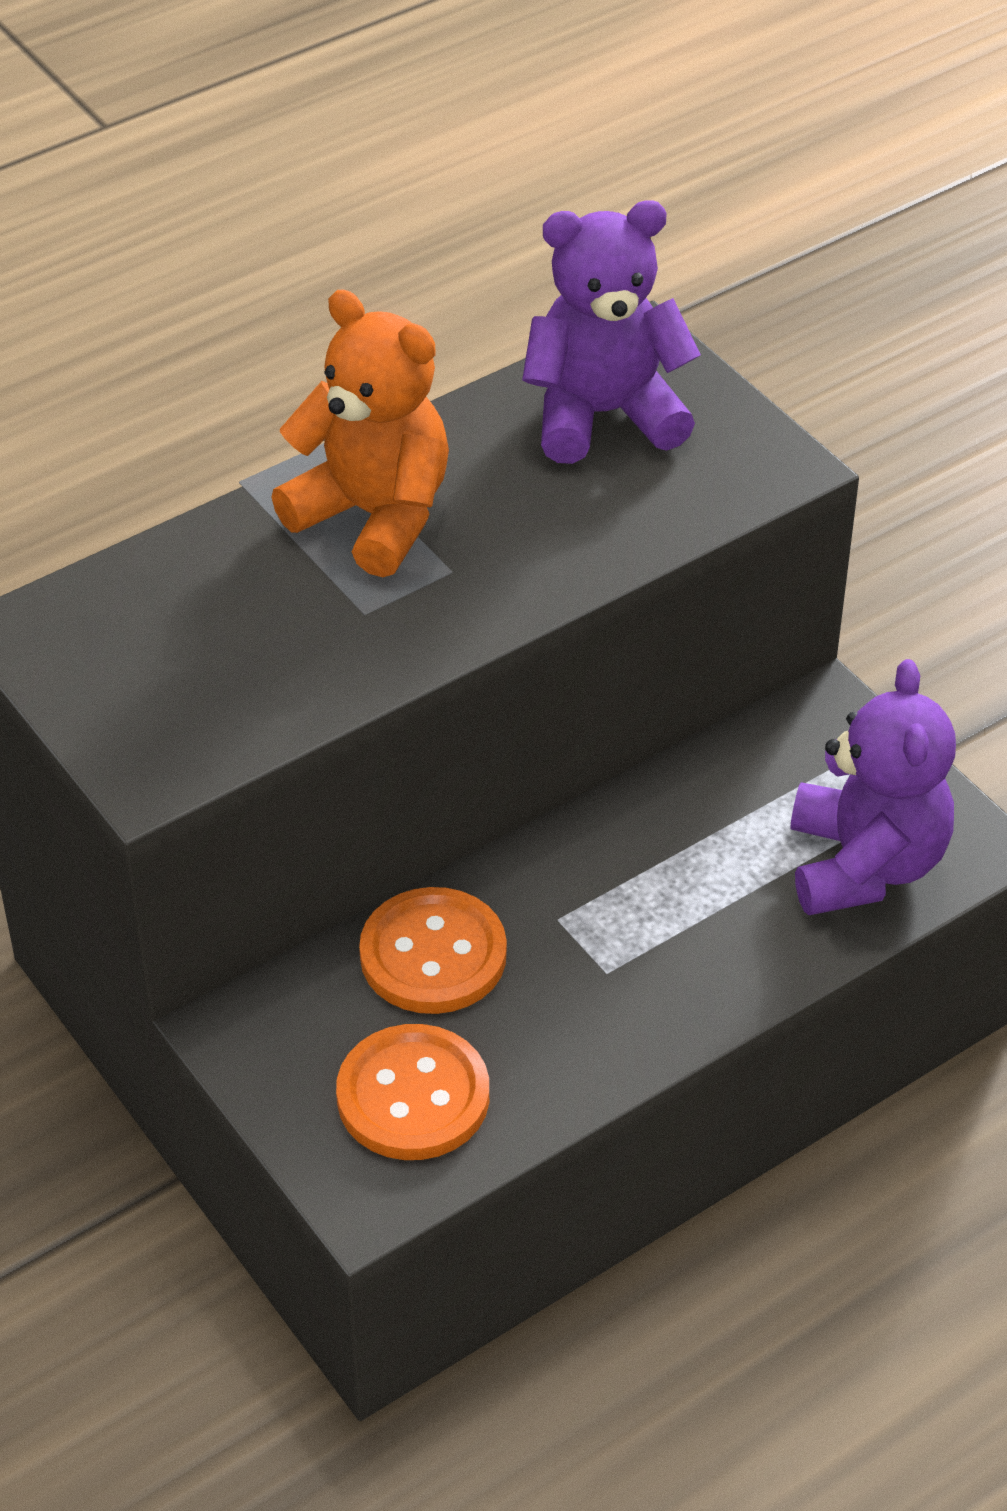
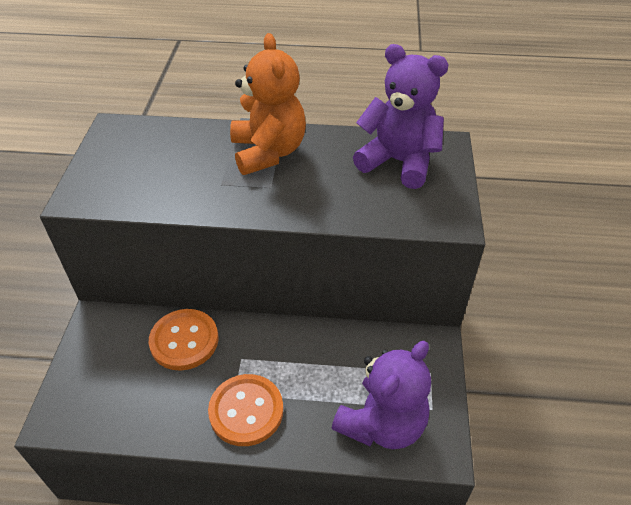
camera: 40 degrees right, 0 degrees up
orange button [336,1024,489,1160] -> orange button moved to [208,374,283,446]

